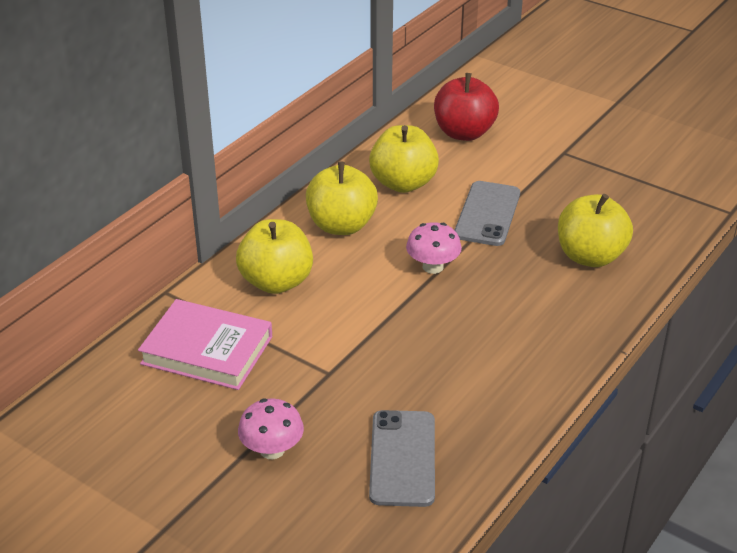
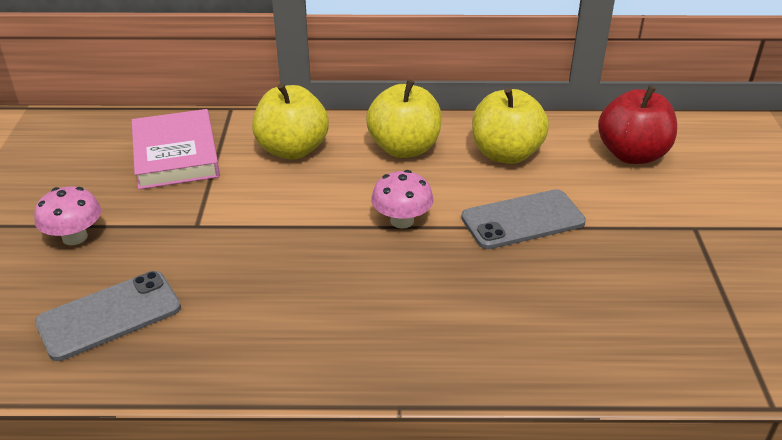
camera: 55 degrees right, 0 degrees up
yellow apple [558,194,633,267] -> none

